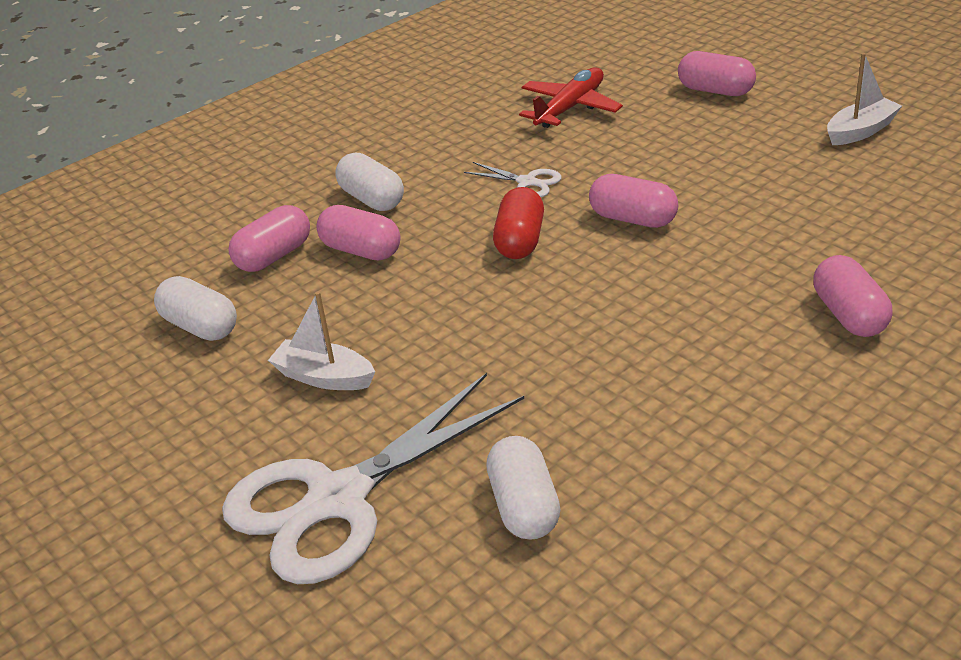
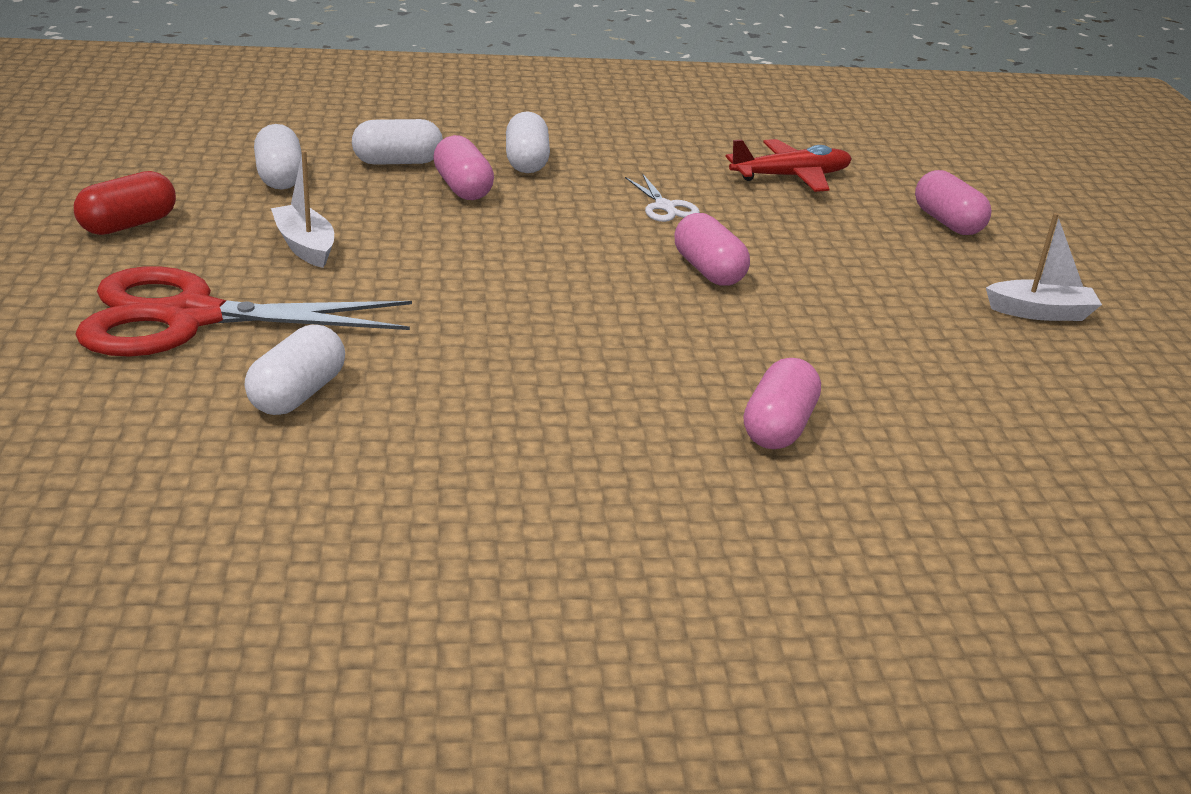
camera: 30 degrees right, 5 degrees down
white scissors [222,373,524,584] -> red scissors [75,266,412,357]
pink capsule [228,205,310,272] -> white capsule [352,119,443,165]
red capsule [493,187,544,259] -> red capsule moved to [74,171,176,235]

